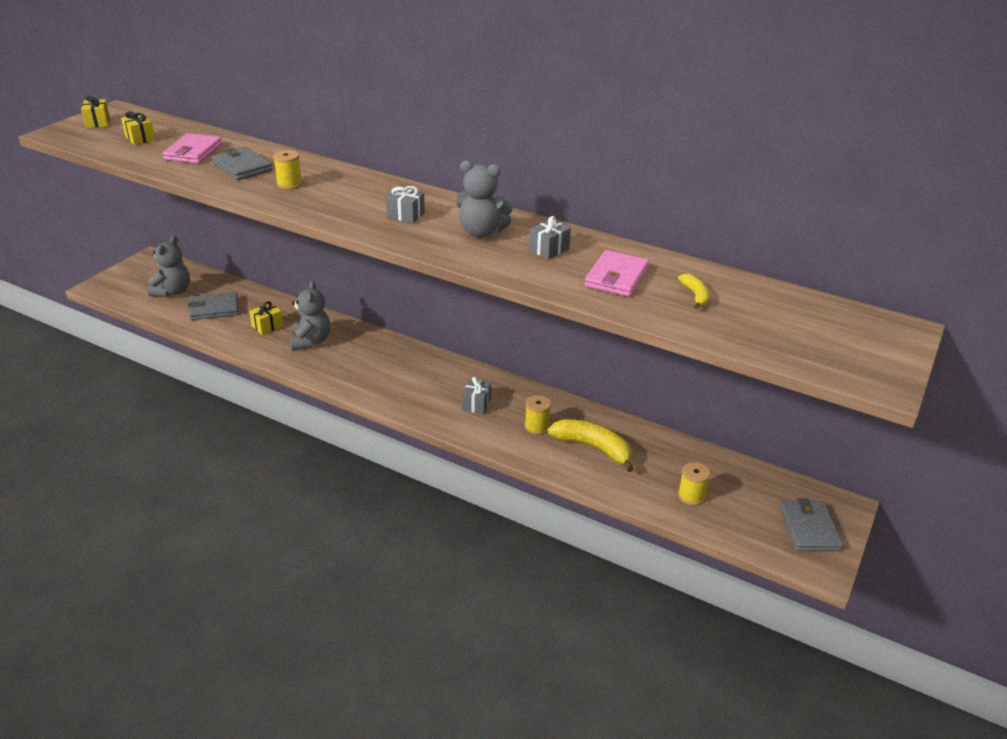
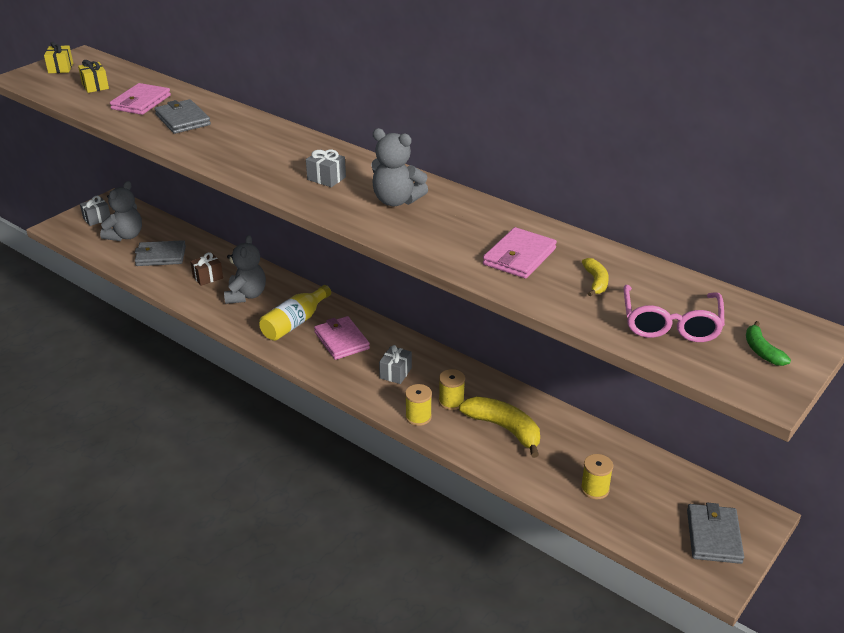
camera: 10 degrees right, 0 degrees up
yellow gift [249,301,283,335] -> brown gift [190,252,223,286]
yellow spool [273,150,302,190] -> yellow spool moved to [405,384,432,426]
grey gift [529,216,571,260] -> grey gift moved to [80,196,110,226]
none -> yellow bottle [259,285,331,341]
none -> pink wallet [314,316,370,360]
none -> pink glasses [624,285,725,342]
none -> green banana [746,321,791,366]

